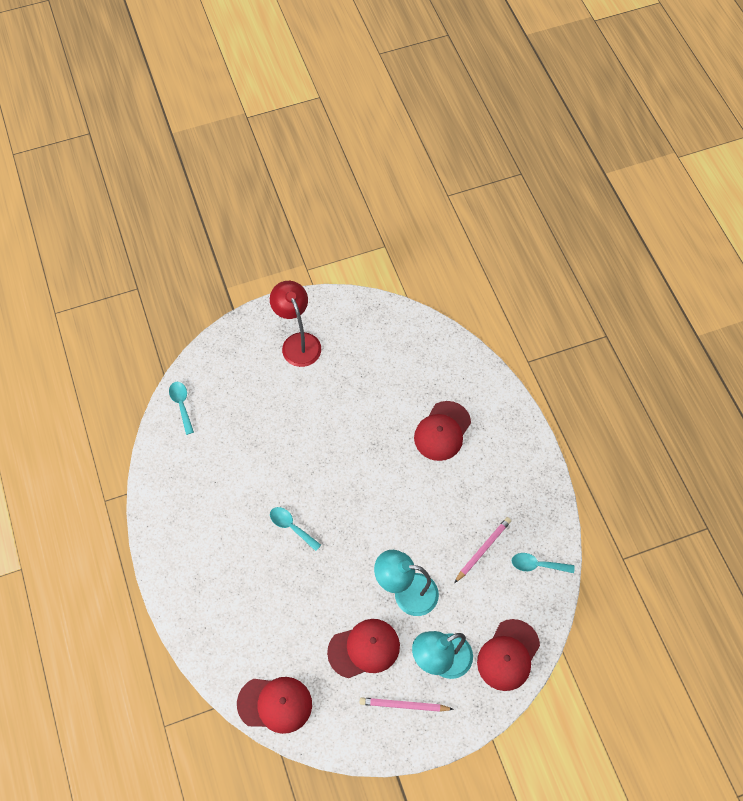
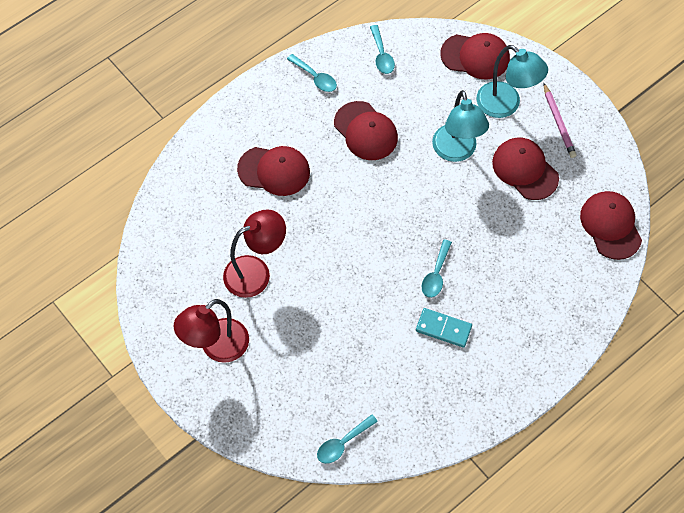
camera: 110 degrees left, 0 degrees up
pink pencil [454,517,511,583] -> none
none -> red lamp [223,209,286,298]
none -> turquoise spoon [287,54,337,92]
none -> red cap [334,101,398,160]
none -> turquoise domino [416,308,472,348]

